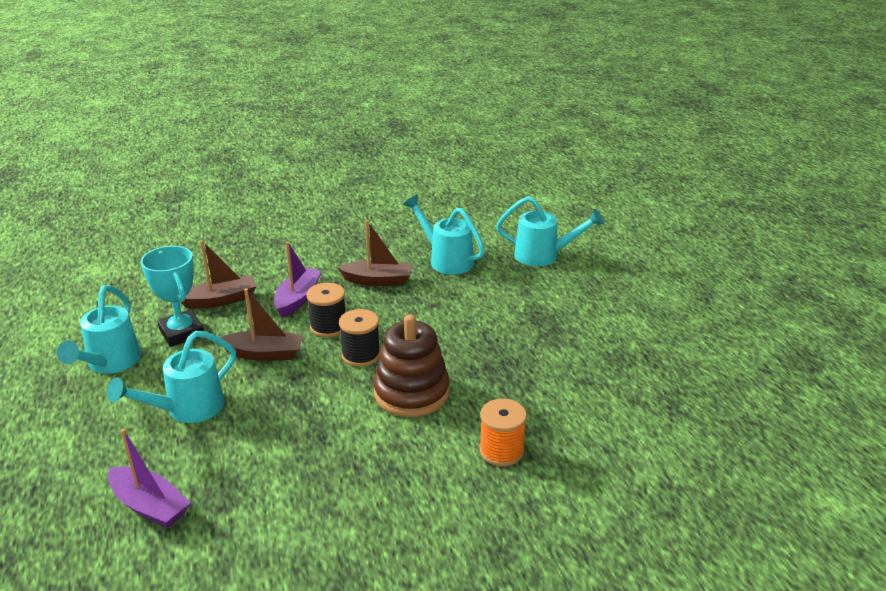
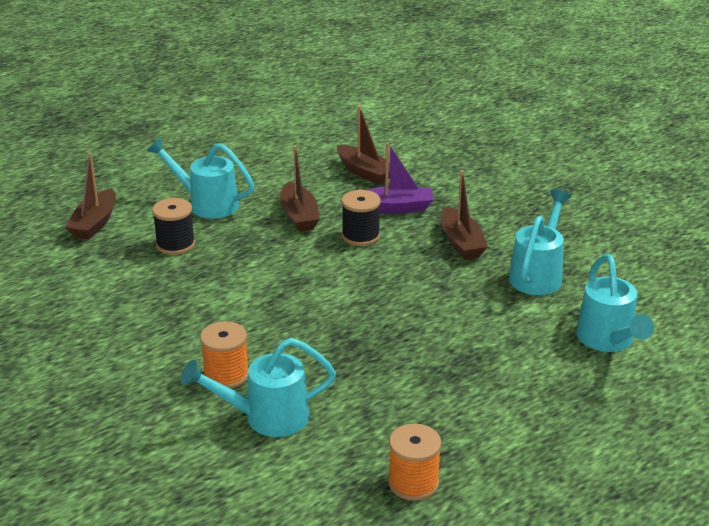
camera: 70 degrees right, 0 degrees up
turquoise watering can [57,285,141,374] -> turquoise watering can moved to [181,338,336,437]
purple boat [108,429,190,528] -> brown boat [65,153,116,240]
turquoise trophy [140,246,204,347] -> none
black spool [339,309,380,367] -> black spool moved to [152,198,195,255]
brown stacking toy [373,314,450,417] -> none
none -> orange spool [388,424,441,501]

